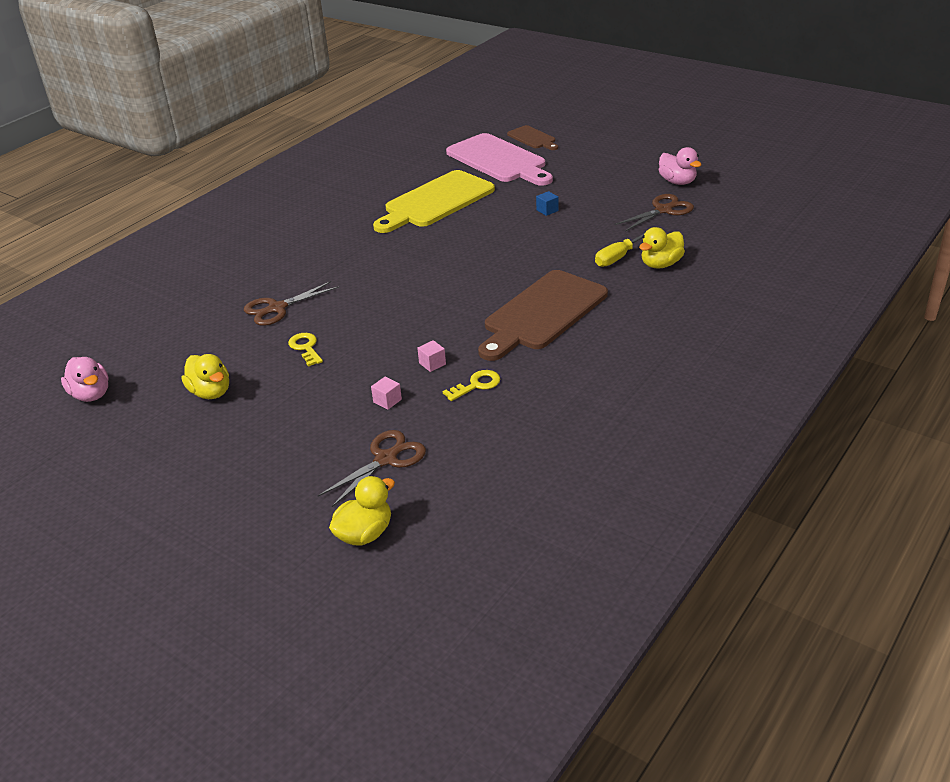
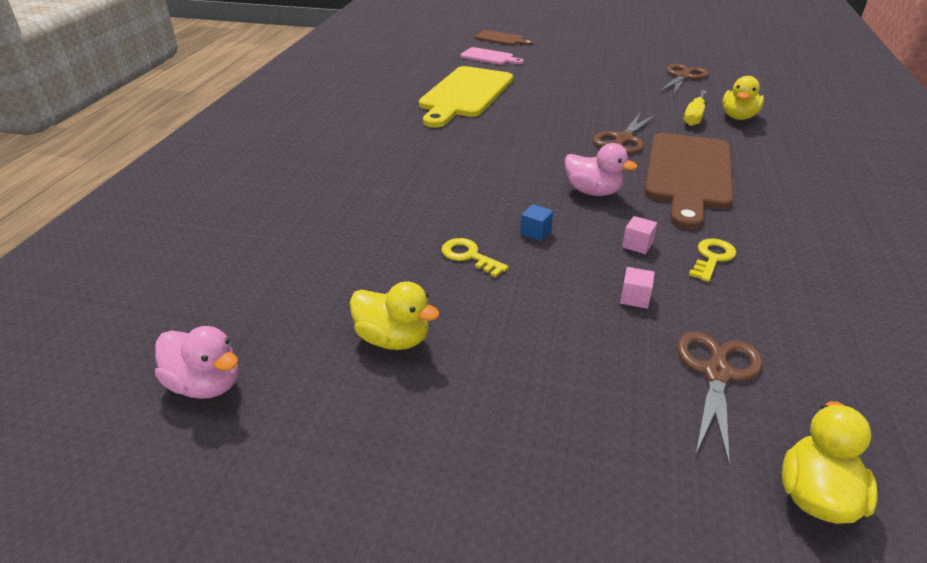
camera: 25 degrees left, 0 degrees up
brown scissors [244,281,339,326] -> brown scissors moved to [593,113,656,154]
pink cutting board [446,133,553,186] -> pink cutting board [460,47,524,65], size x0.50
blue cube [536,191,559,216] -> blue cube moved to [520,204,553,241]
pink duck [659,147,701,185] -> pink duck moved to [565,143,637,196]

